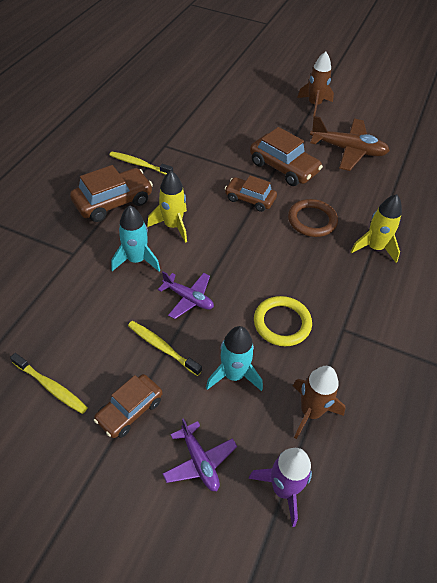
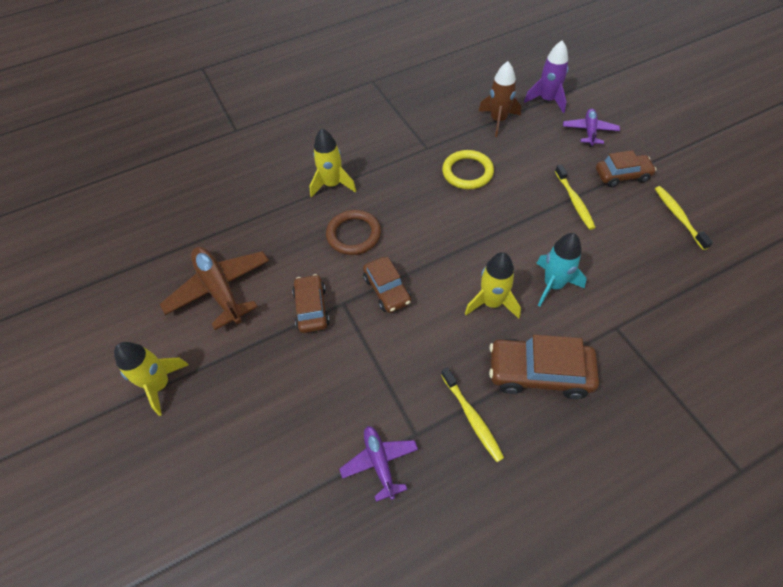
camera: 135 degrees left, 5 degrees up
purple plane [158,271,214,319] -> purple plane moved to [339,426,418,502]
turquoise rocket [206,326,263,391] -> none
brown car [250,127,323,186] -> brown car [292,274,330,333], size x0.66
brown rocket [297,52,334,117] -> yellow rocket [114,342,189,416]

